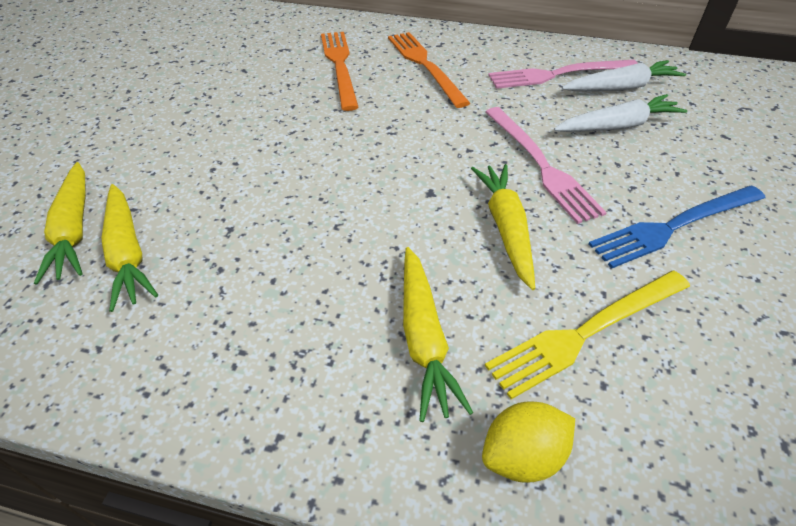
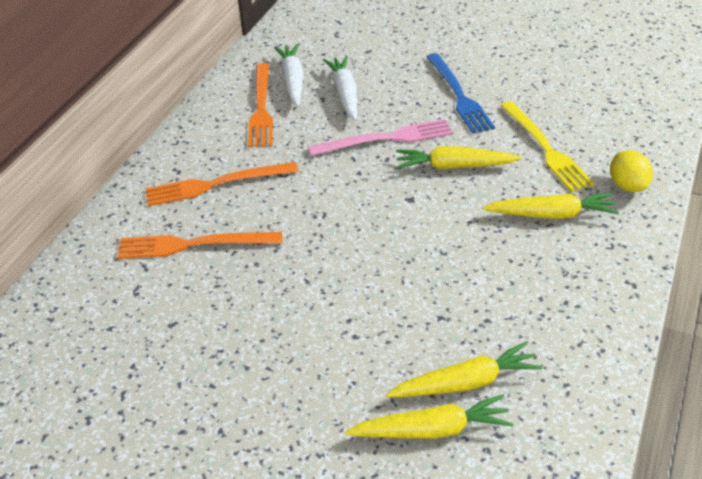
camera: 80 degrees left, 5 degrees down
pink fork [488,60,638,89] -> orange fork [248,63,273,147]

